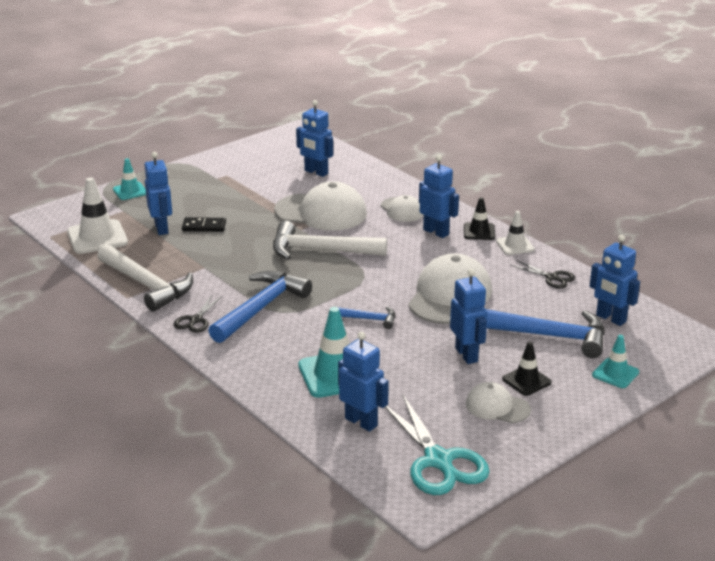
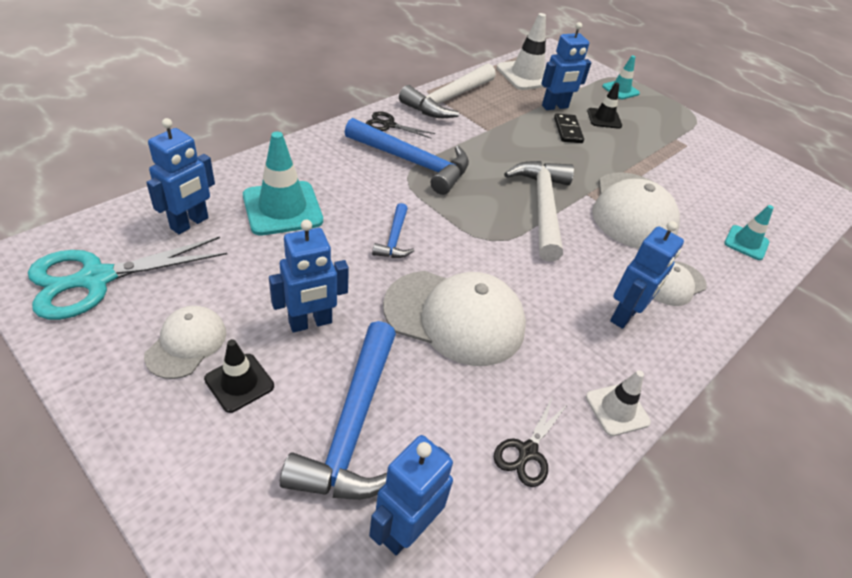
camera: 80 degrees right, 15 degrees up
blue robot [296,100,333,177] -> none
black traffic cone [464,197,495,240] -> black traffic cone moved to [587,83,622,129]
turquoise traffic cone [592,335,639,388] -> turquoise traffic cone moved to [724,205,774,260]

